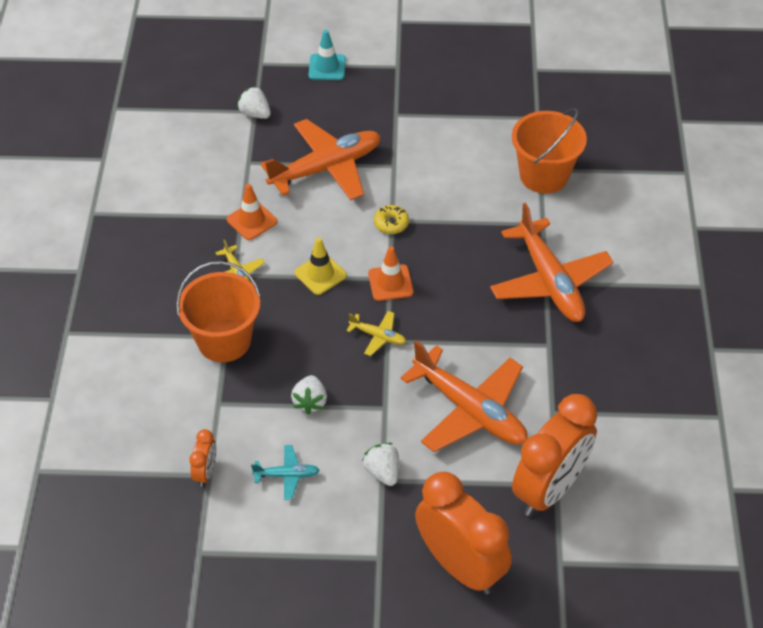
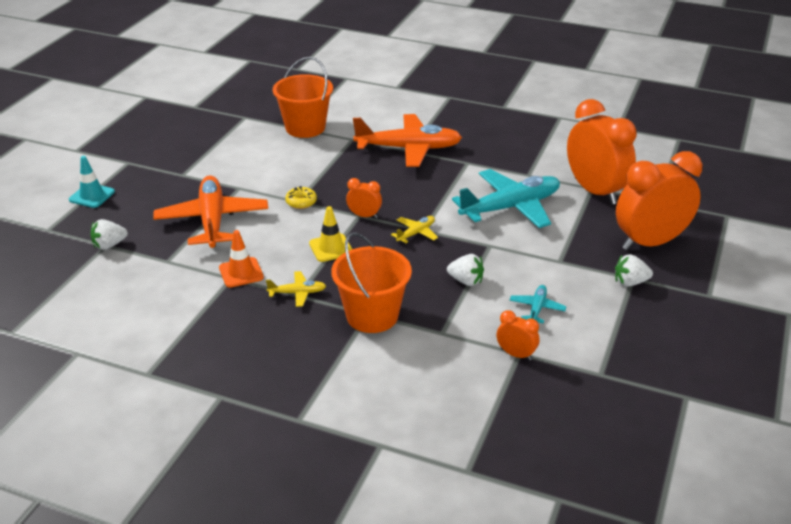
camera: 70 degrees left, 15 degrees down
white strawberry [362,443,399,486] -> white strawberry moved to [615,254,653,287]
orange traffic cone [368,246,414,301] -> orange clock [346,178,382,218]
orange plane [401,340,528,452] -> turquoise plane [452,169,560,228]

